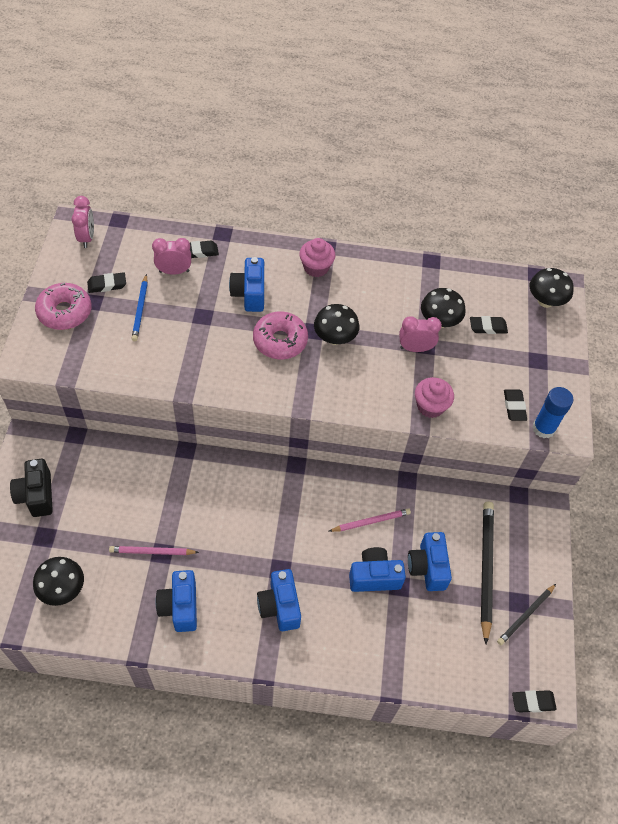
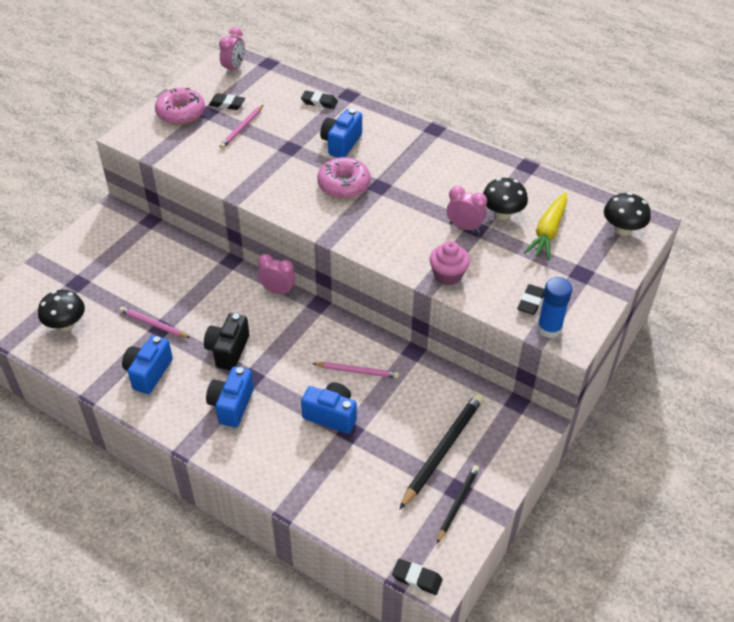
camera: 30 degrees right, 10 degrees down
black camera [10,459,53,517] -> black camera moved to [204,313,249,371]
blue pencil [132,274,148,341] -> pink pencil [219,105,263,149]
pink clock [152,238,191,275] -> pink clock moved to [258,254,296,296]
pink cupcake [299,238,335,277] -> none
black mushroom [314,304,359,345] -> none
blue camera [408,532,452,591] -> none
black eraser [470,316,508,334] -> yellow carrot [524,192,567,261]
black pencil [497,584,556,645] -> black pencil turned 135 degrees clockwise [437,465,479,543]

